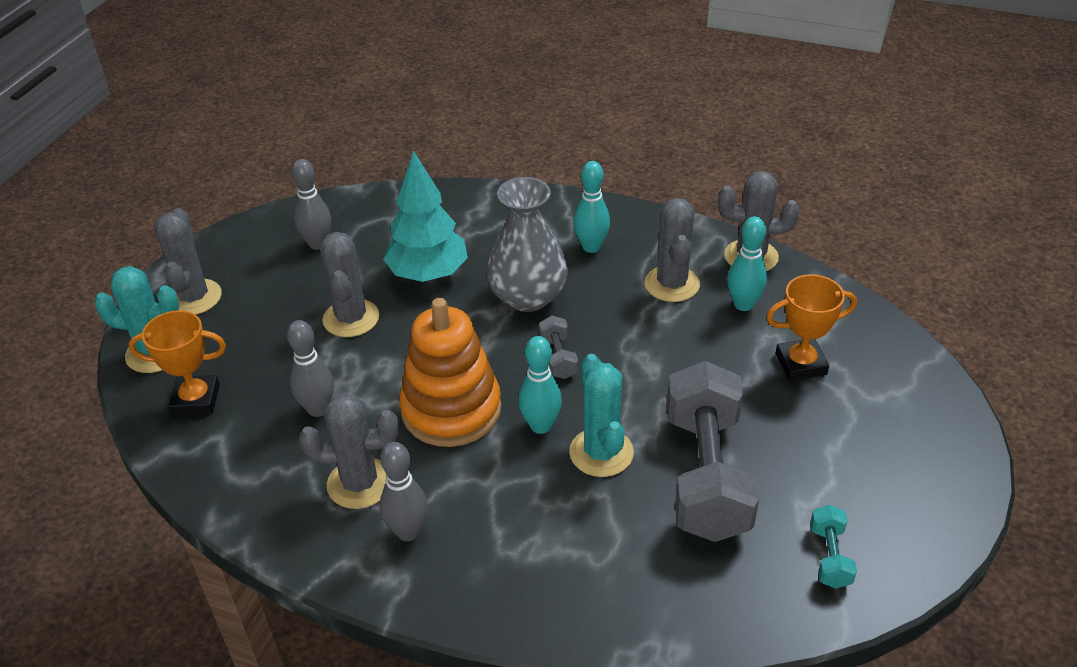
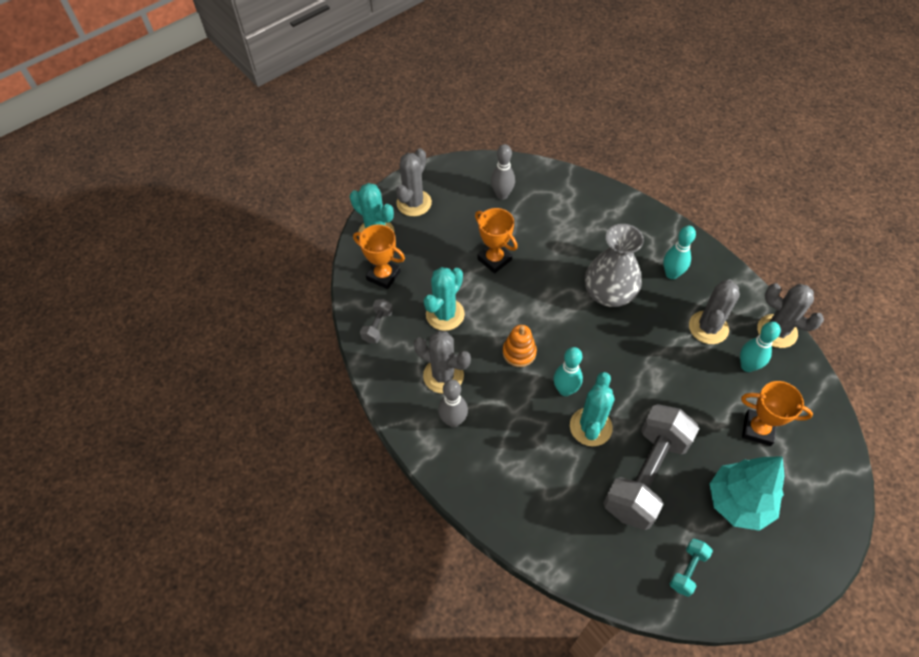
camera: 30 degrees right, 15 degrees up
grey bowling pin [287,320,334,417] -> turquoise cactus [424,267,465,331]
grey cactus [320,232,379,337] -> orange trophy [475,208,518,274]
turquoise tree [383,151,468,282] -> turquoise tree moved to [710,456,784,531]
orange stacking toy [399,298,502,447] -> orange stacking toy [503,325,537,367], size x0.52
grey dumbbell [539,315,578,379] -> grey dumbbell moved to [360,299,393,343]

